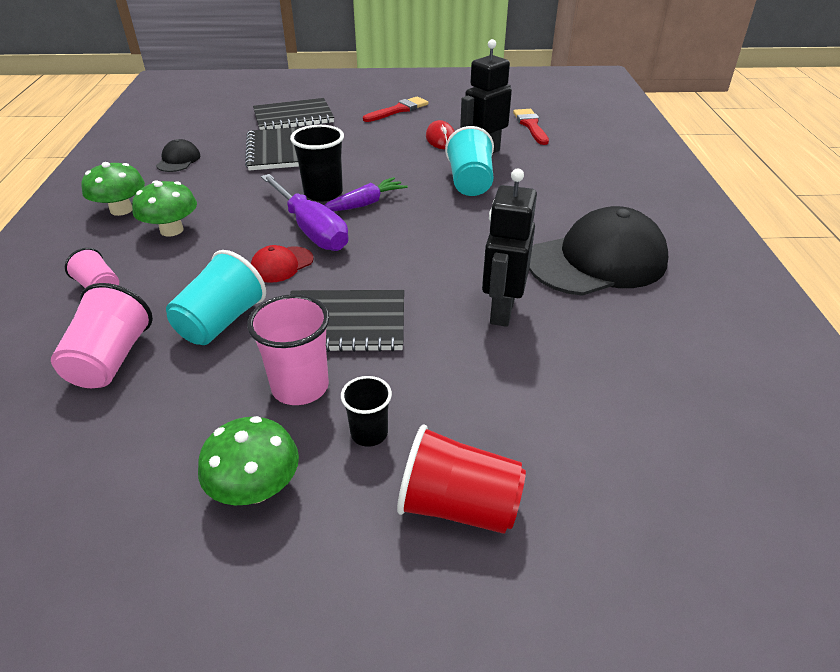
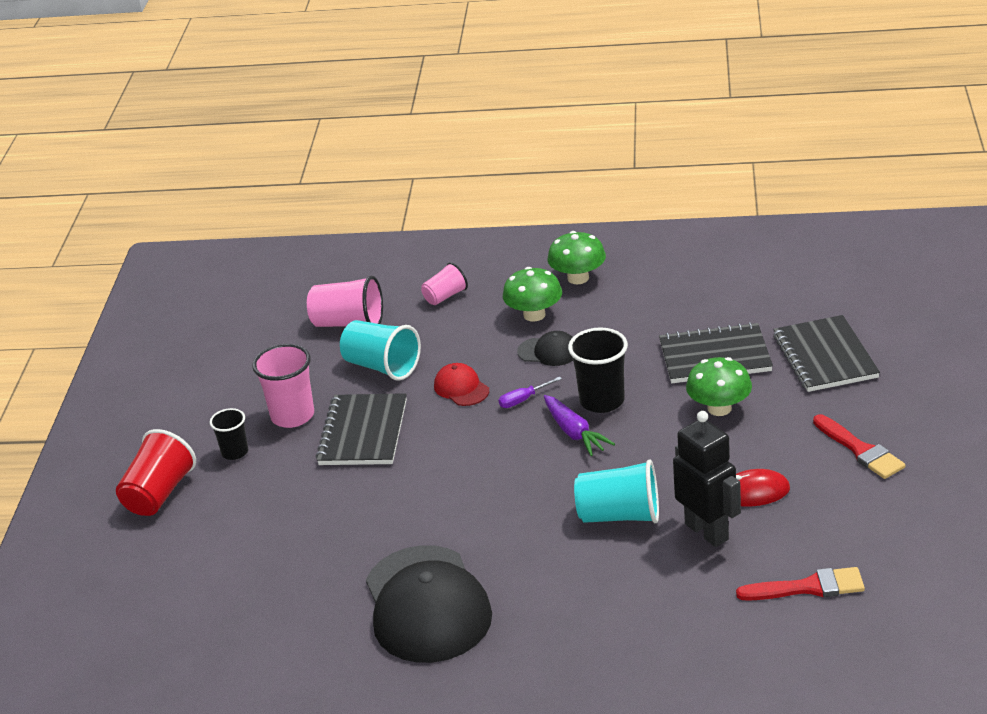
camera: 100 degrees right, 5 degrees down
black cap [156,139,200,172] -> black cap moved to [517,331,573,366]
green mushroom [198,416,299,505] -> green mushroom moved to [686,357,752,416]
purple screwdriver [261,174,349,251] -> purple screwdriver [498,377,562,408], size x0.42
black robot [482,169,537,327] -> none

